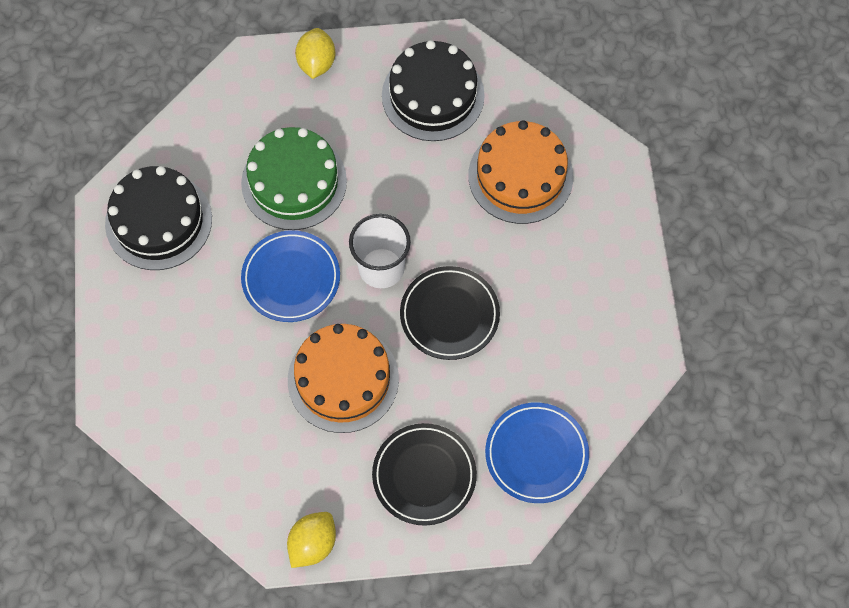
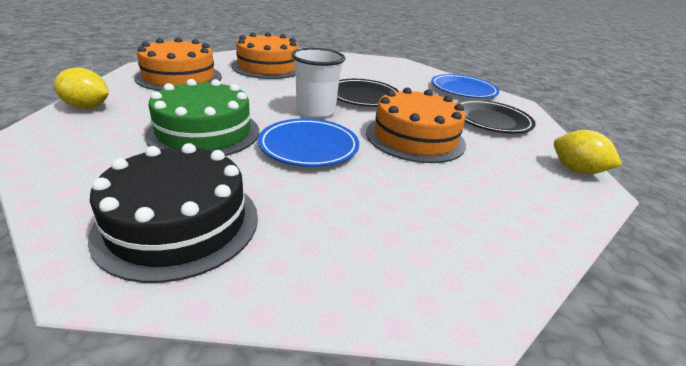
camera: 85 degrees left, 35 degrees down
black cake [382,40,485,141] -> orange cake [134,37,222,91]

